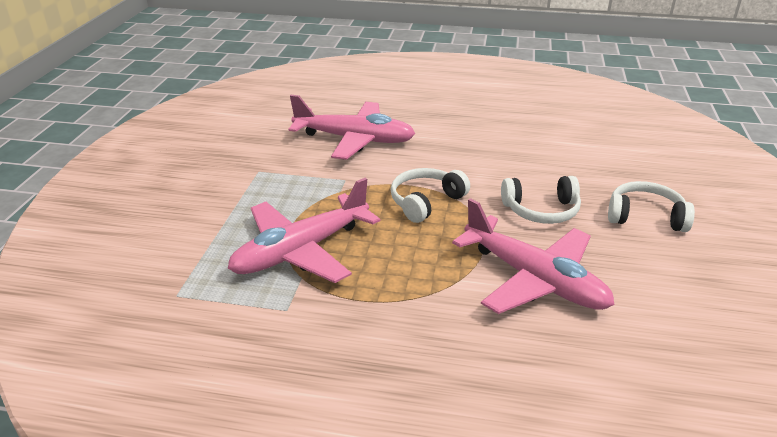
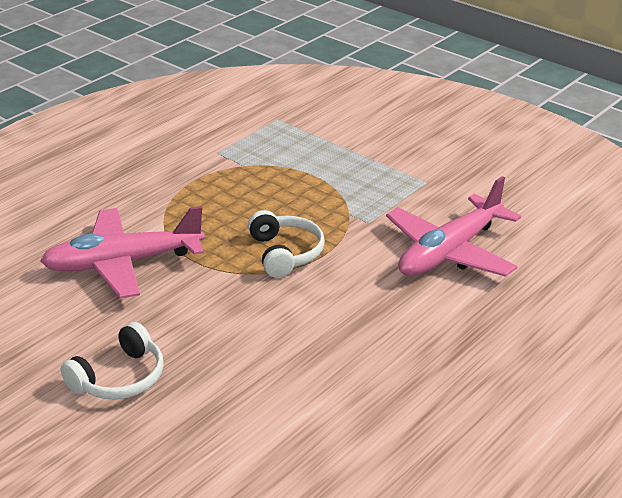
camera: 120 degrees right, 0 degrees up
pink plane [228,178,380,283] -> none
white headphones [501,176,581,224] -> none

